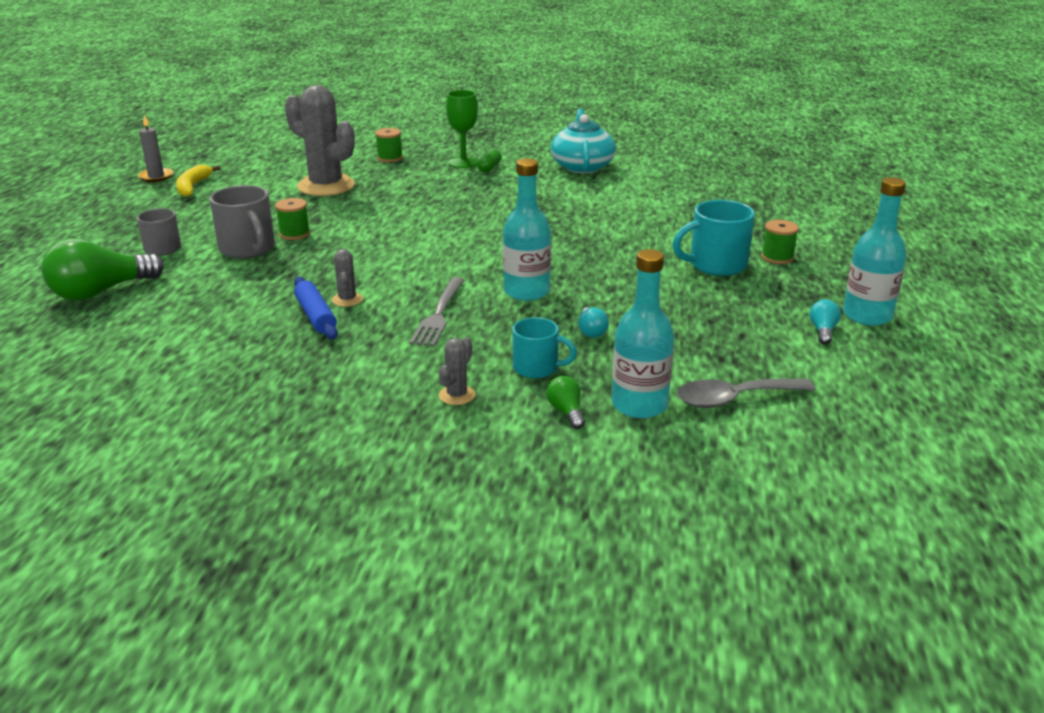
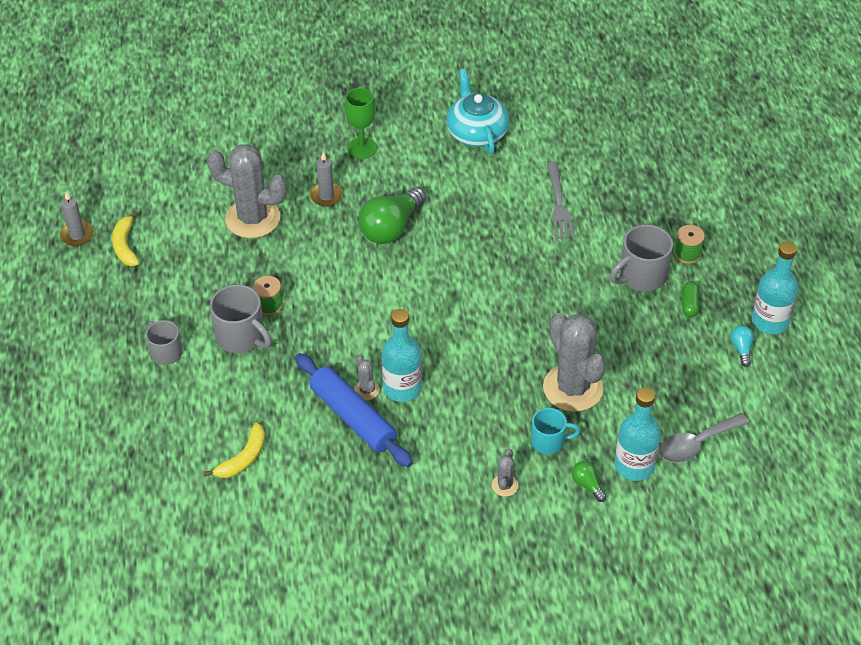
camera: 15 degrees left, 20 degrees up
green light bulb [41,238,164,300] -> green light bulb moved to [359,187,426,244]
blue rolling pin [294,277,338,339] -> blue rolling pin [295,353,413,467], size x1.60
green spool [375,128,403,162] -> none
grey fork [410,277,464,346] -> grey fork moved to [547,162,574,239]
green capsule [477,149,502,172] -> green capsule moved to [682,282,699,317]
turquoise bottle [503,158,551,301] -> turquoise bottle moved to [381,309,422,402]
turquoise light bulb [578,307,609,338] -> grey cactus [543,313,606,412]
turquoise mug [672,200,755,276] -> grey mug [610,224,673,291]
none -> yellow banana [204,423,265,478]
none -> grey candle [310,153,343,207]

